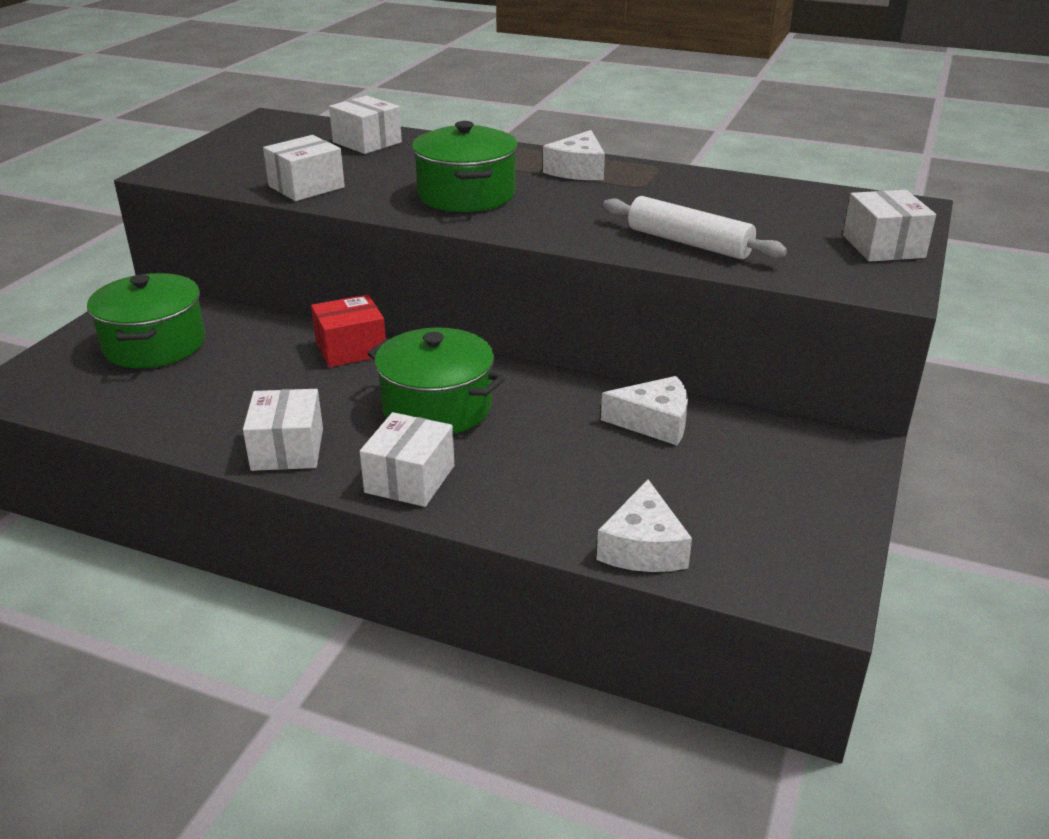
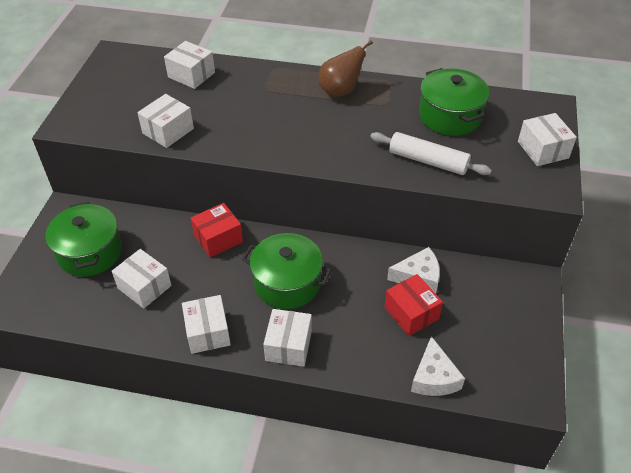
camera: 10 degrees left, 15 degrees up
green pot [412,121,518,212] -> green pot moved to [419,68,490,136]
white cheese [543,130,605,180] -> brown pear [318,41,373,97]
none -> white box [112,249,172,309]
none -> red box [385,274,443,336]

